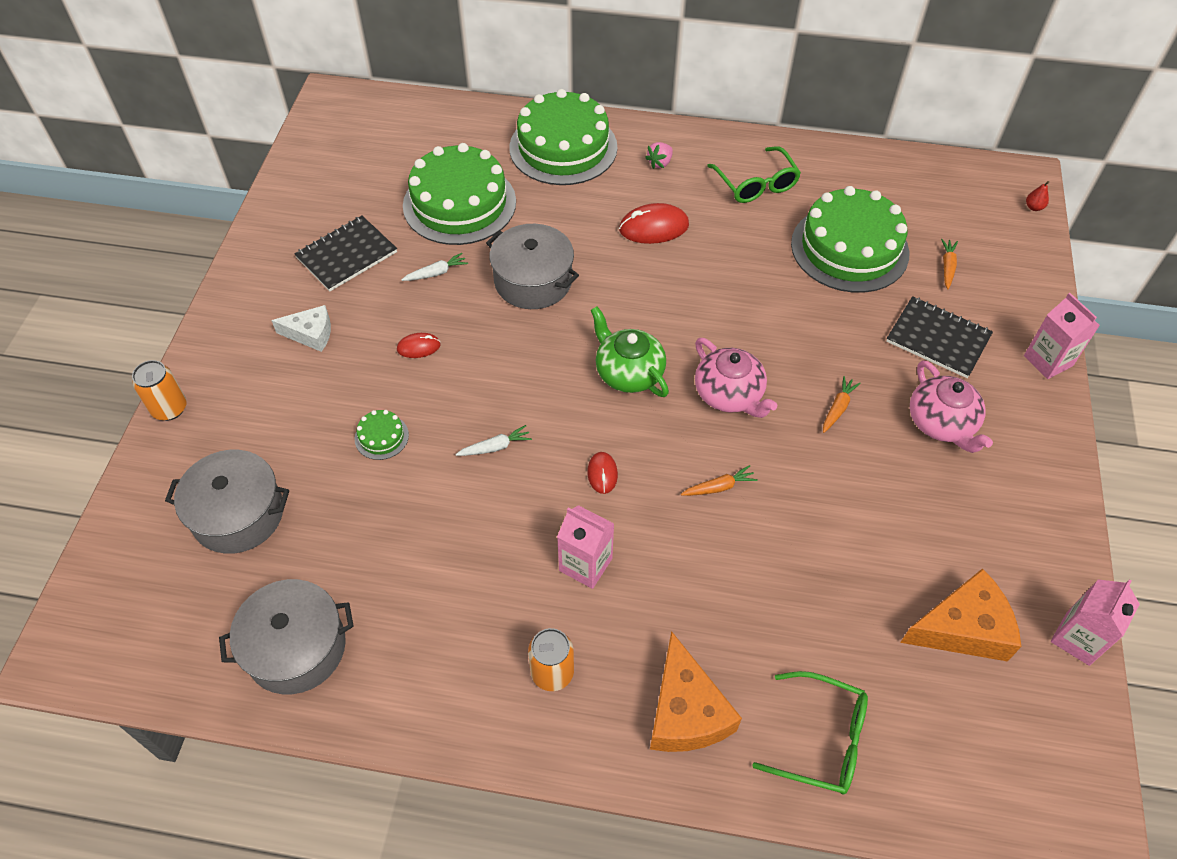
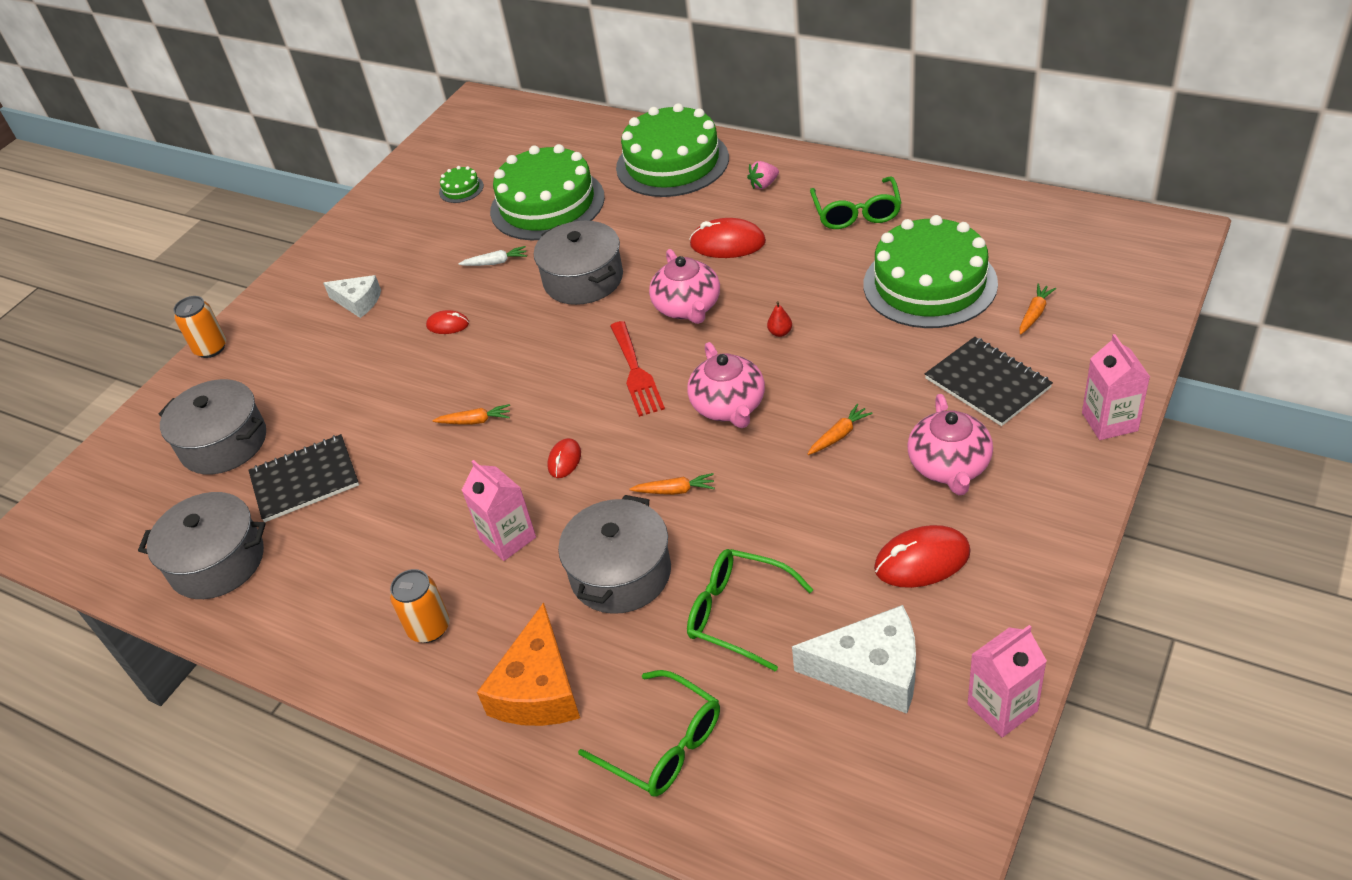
camera: 25 degrees right, 10 degrees down
black notebook [294,216,397,291] -> black notebook moved to [248,434,359,522]
green cake [355,410,409,460] -> green cake moved to [439,166,484,203]
white carrot [456,425,532,456] -> orange carrot [432,404,510,425]
green teapot [591,306,669,397] -> red fork [610,321,665,417]
orange cheese [900,568,1022,662] -> white cheese [792,605,916,714]
red pear [1026,181,1049,211] -> red pear moved to [767,301,792,337]
none -> grey pot [558,495,671,614]
none -> pink teapot [649,249,720,324]
none -> green glasses [687,549,814,672]
none -> red mouse [874,525,971,588]

